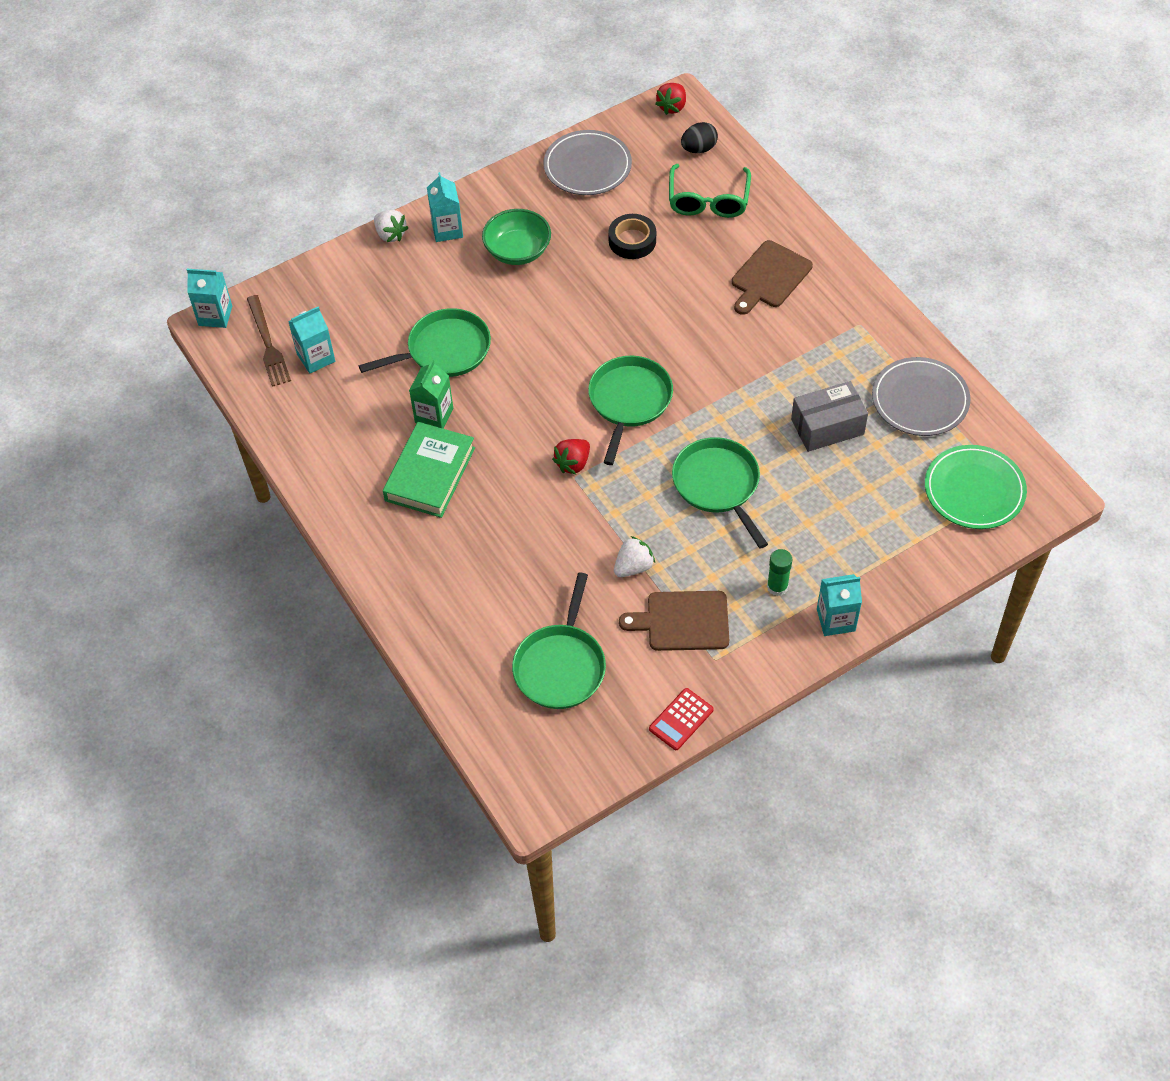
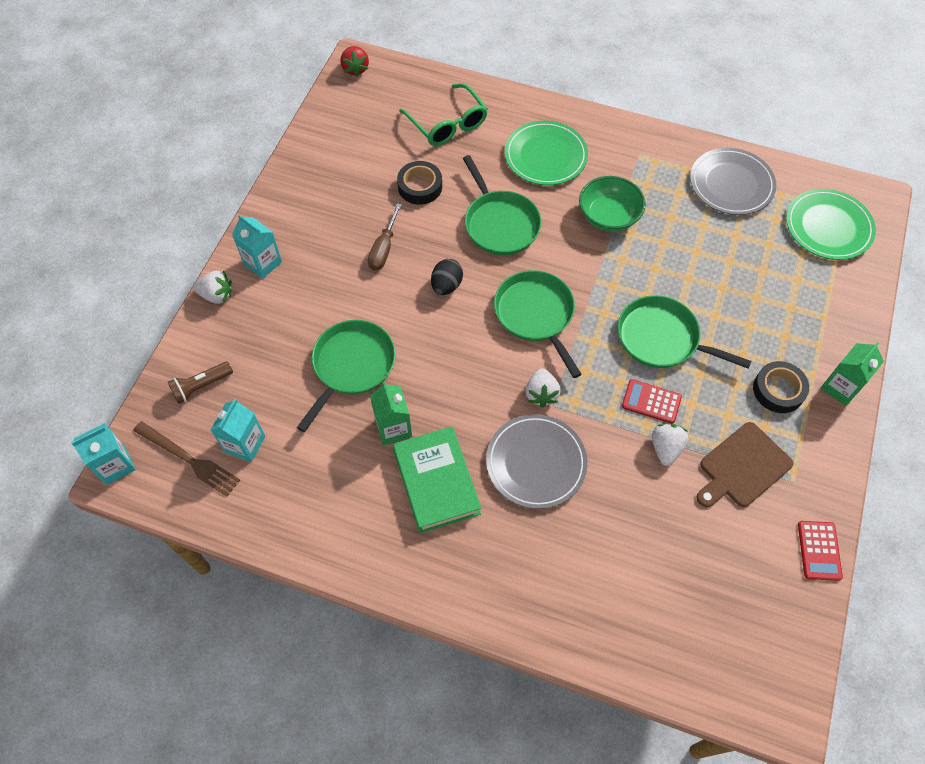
camera: 40 degrees left, 5 degrees up
green bowl [482,209,551,265] -> green bowl moved to [579,176,646,232]
green pan [512,573,606,709] -> green pan moved to [463,155,542,255]
grey plate [543,130,632,195] -> grey plate moved to [486,414,587,509]
red strawberry [552,439,590,474] -> white strawberry [525,368,561,408]
black egg [681,122,718,153] -> black egg moved to [431,259,463,295]
brown cutting board [732,240,813,315] -> green plate [505,121,588,185]
green glue stick [767,549,792,596] -> black tape [753,361,809,413]
grey box [791,381,868,452] -> none
turquoise carton [817,574,862,636] -> green carton [821,342,884,406]
none -> brown flashlight [168,361,233,404]
none -> brown screwdriver [368,203,402,271]
none -> red calculator [622,379,682,424]

